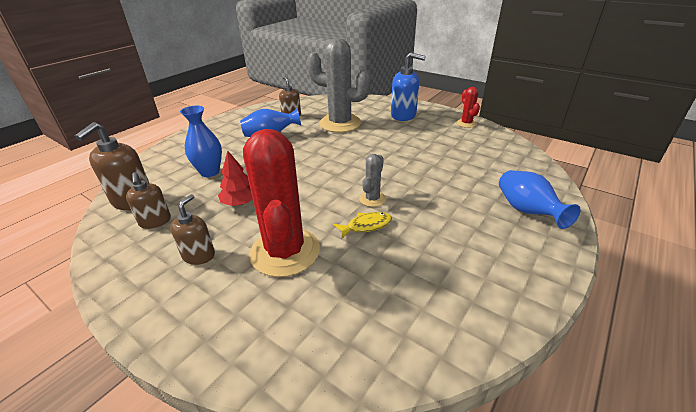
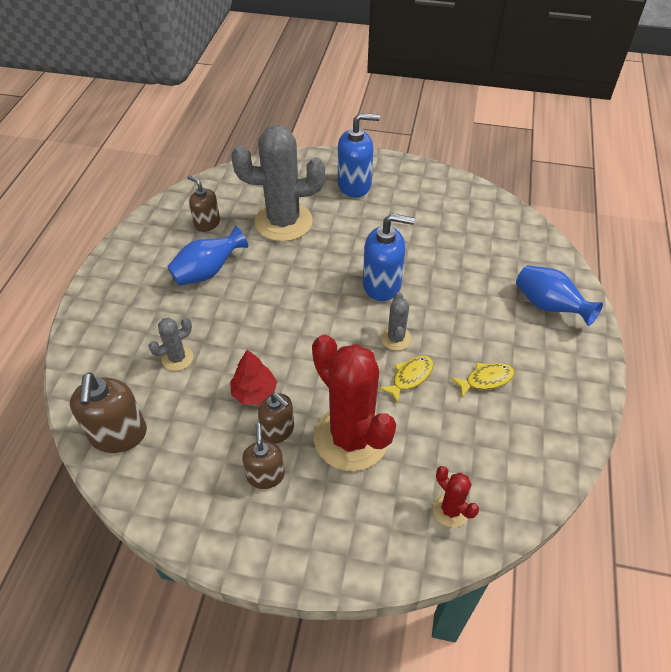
camera: 25 degrees left, 15 degrees up
brown soap dispenser [126,172,171,229] -> brown soap dispenser moved to [258,392,294,444]
blue vase [180,106,222,177] -> grey cactus [148,317,193,371]
red cactus [457,87,480,128] -> red cactus moved to [433,466,479,527]
none -> blue soap dispenser [363,213,415,301]
none -> yellow fish [451,363,515,397]

